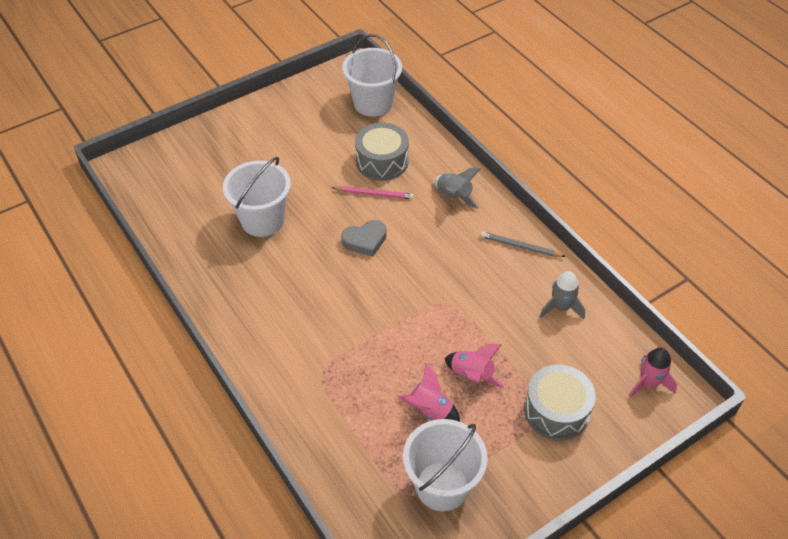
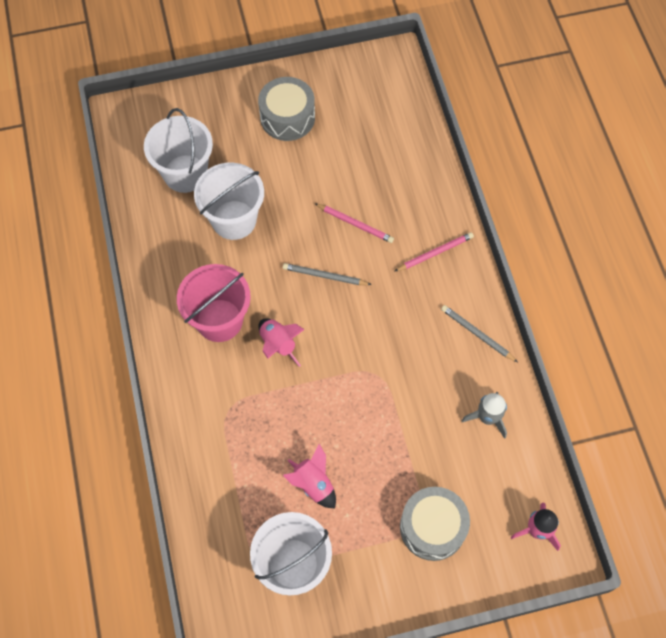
camera: 20 degrees right, 15 degrees up
grey heart [341,220,387,257] -> grey pencil [283,263,372,285]
white bucket [342,34,402,117] -> white bucket moved to [144,108,213,193]
grey drum [355,123,409,181] -> grey drum moved to [258,77,315,141]
grey rocket [434,168,480,209] -> pink pencil [395,232,474,271]
pink rocket [445,344,504,388] -> pink rocket moved to [259,318,305,367]
none -> pink bucket [177,264,251,342]

